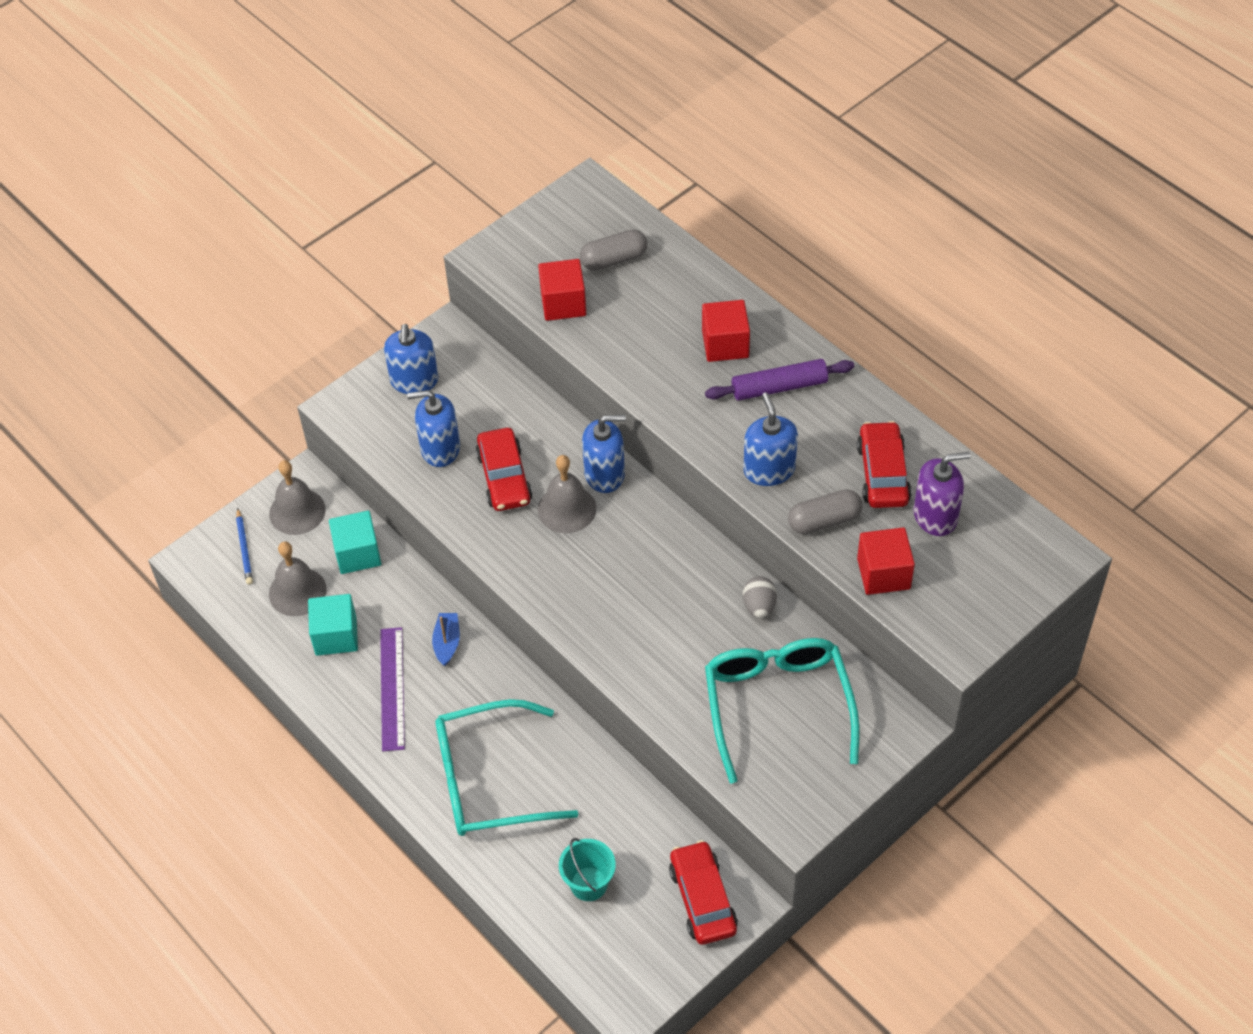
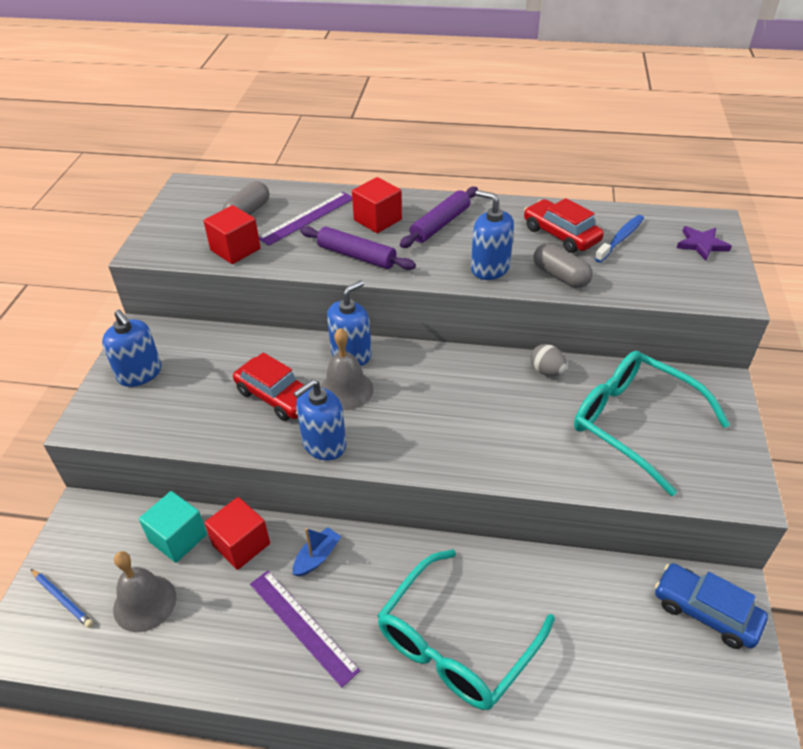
camera: 40 degrees left, 10 degrees down
grey bell [269,460,326,535] -> none
turquoise cube [308,594,358,656] -> none
blue soap dispenser [407,390,460,467] -> blue soap dispenser moved to [293,379,346,461]
blue boat [432,613,460,666] -> blue boat turned 75 degrees clockwise [293,527,341,577]
turquoise bucket [559,838,616,901] -> none
red car [669,840,738,945] -> blue car [655,563,768,649]
grey capsule [788,489,863,534] -> grey capsule turned 75 degrees counterclockwise [533,243,593,288]
red cube [857,527,915,595] -> red cube moved to [205,497,270,570]
purple soap dispenser [913,452,971,536] -> blue toothbrush [594,215,644,263]
none -> purple ruler [259,192,352,246]
none -> purple rolling pin [300,226,416,270]
none -> purple star [677,226,732,260]

